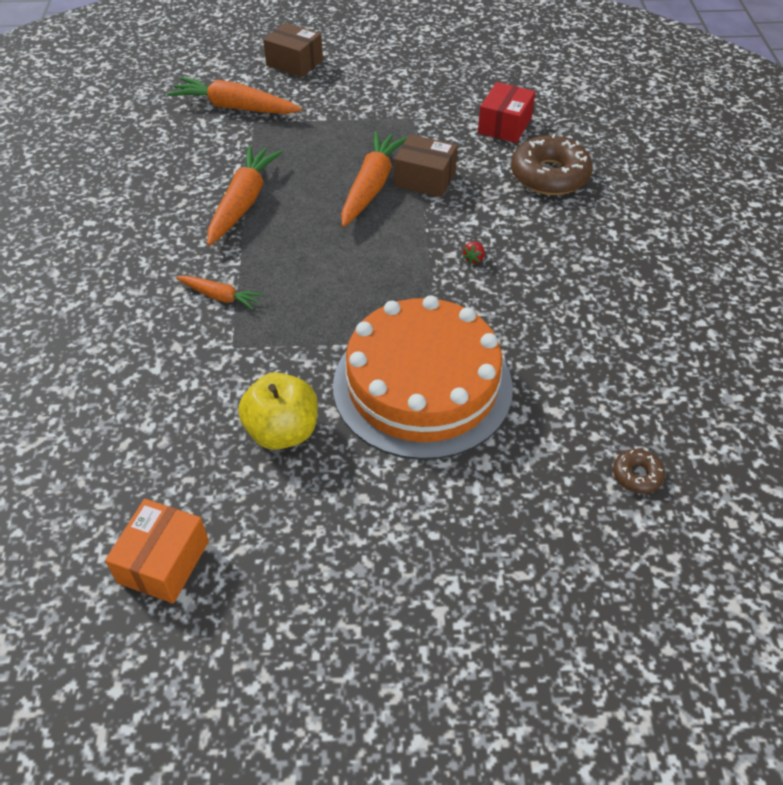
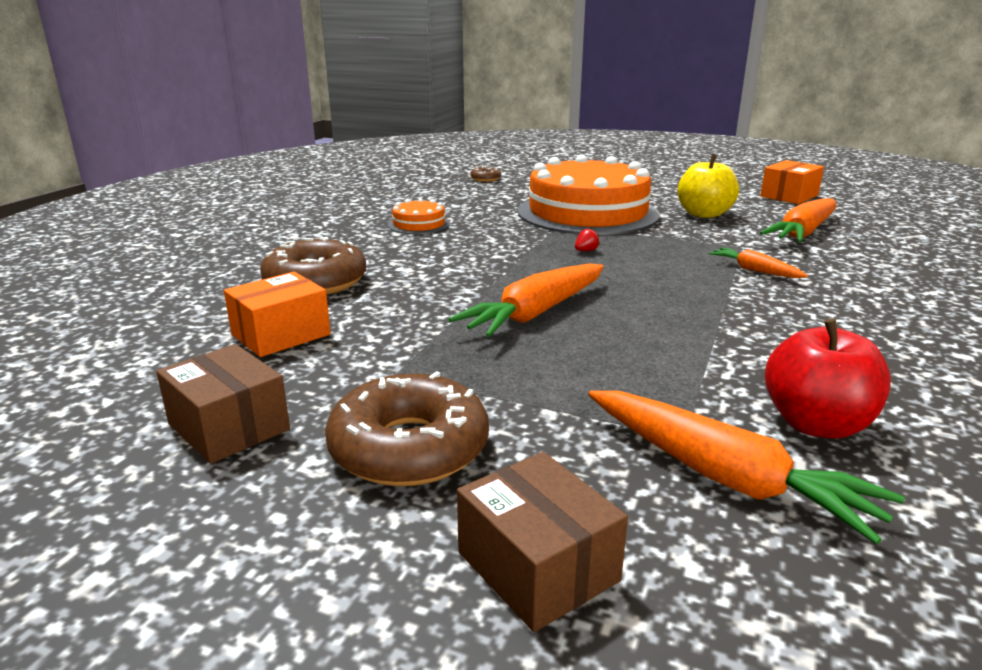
camera: 155 degrees left, 25 degrees down
orange carrot [207,146,282,246] -> orange carrot moved to [760,198,837,242]
brown box [394,134,458,197] -> brown box moved to [156,344,290,464]
red strawberry [463,242,485,264] -> red strawberry moved to [575,228,600,251]
red box [478,82,535,143] -> orange box [224,272,331,357]
none -> brown donut [325,371,489,486]
none -> orange cake [388,198,450,234]
none -> red apple [765,318,891,439]

